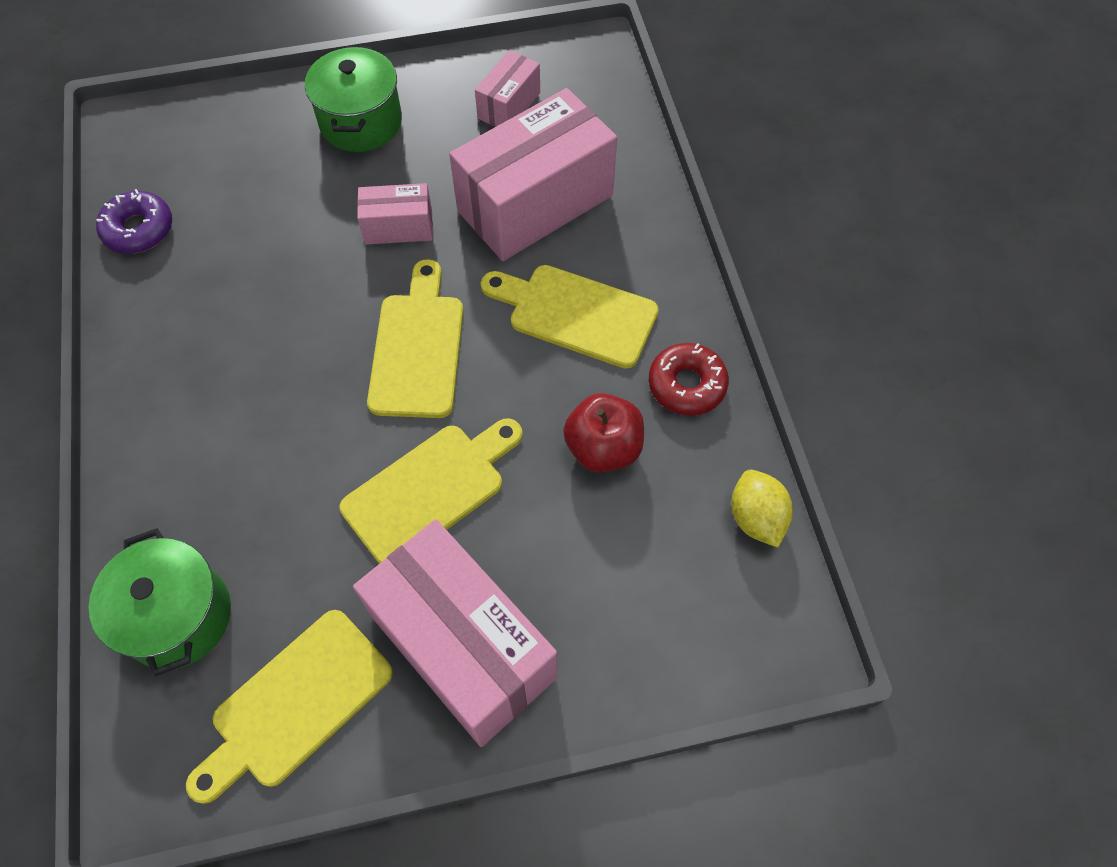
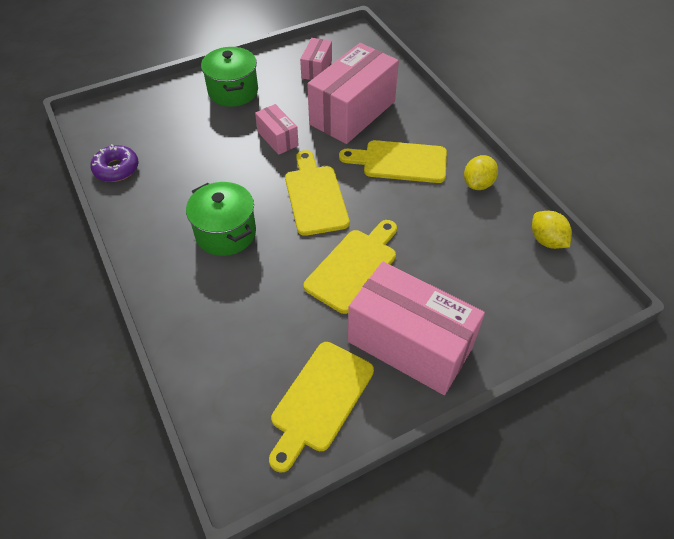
camera: 15 degrees left, 10 degrees down
green pot [89,528,231,676] -> green pot moved to [186,182,256,256]
pink box [357,183,433,244] -> pink box turned 75 degrees clockwise [255,104,299,155]
red apple [563,393,644,473] -> none
red donut [649,343,729,416] -> yellow lemon [464,155,498,190]

